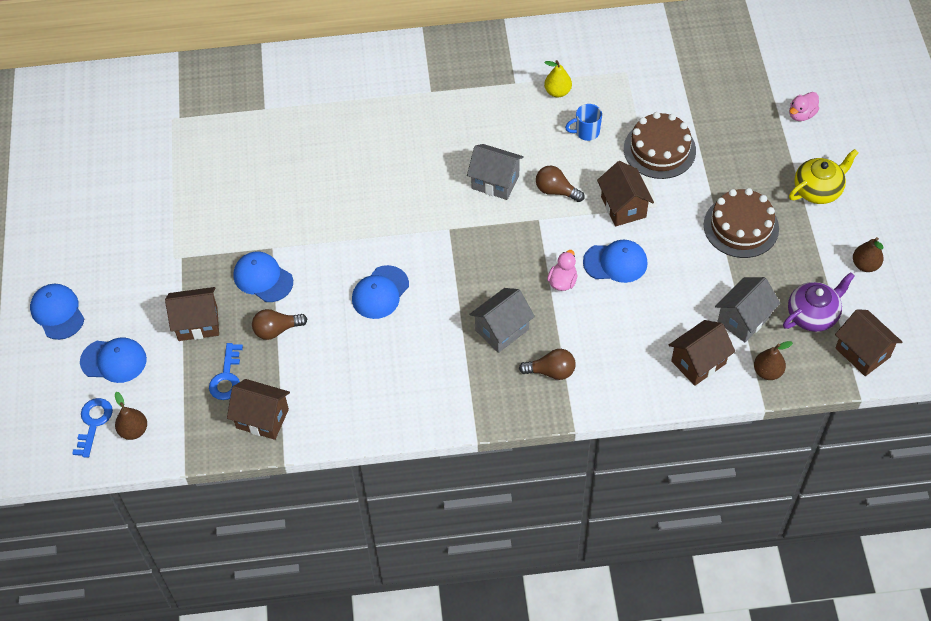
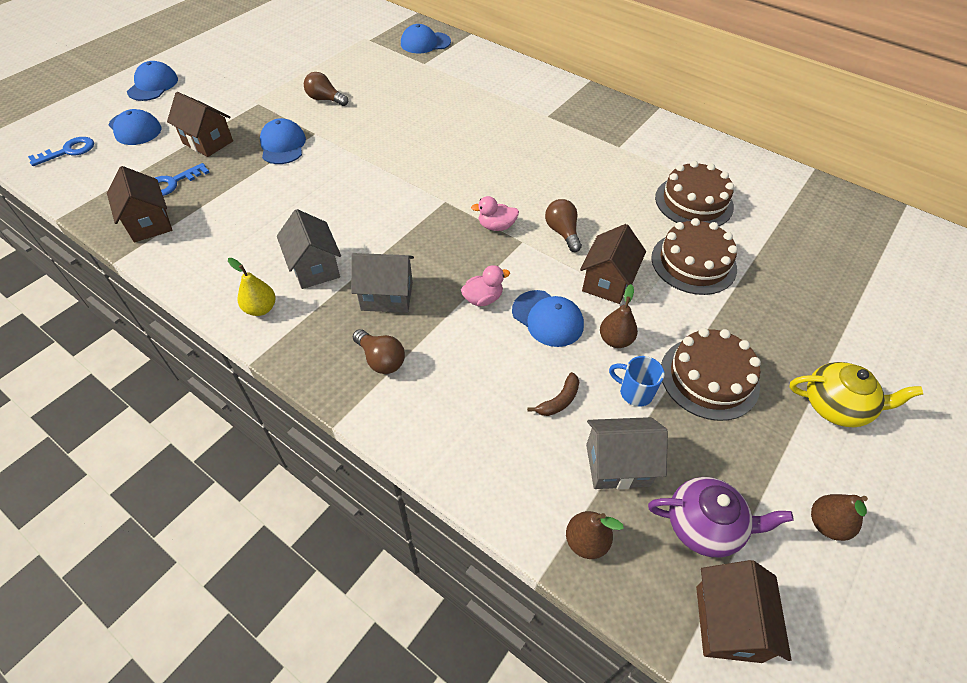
camera: 40 degrees right, 5 degrees down
brown pear [115,392,147,440] -> brown pear moved to [600,284,638,348]
brown light bulb [252,309,307,340] -> brown light bulb moved to [304,72,348,106]
blue cap [352,265,409,319] -> blue cap moved to [401,24,451,53]
grey house [467,144,524,200] -> grey house moved to [277,209,341,289]
yellow pear [544,60,572,97] -> yellow pear moved to [228,258,276,316]
blue mug [565,104,602,141] -> blue mug moved to [609,356,664,407]
brown house [669,320,735,386] -> none
pink duck [789,92,819,121] -> pink duck moved to [471,196,519,231]
none -> brown banana [527,372,579,416]
none -> brown cake [655,161,734,226]

